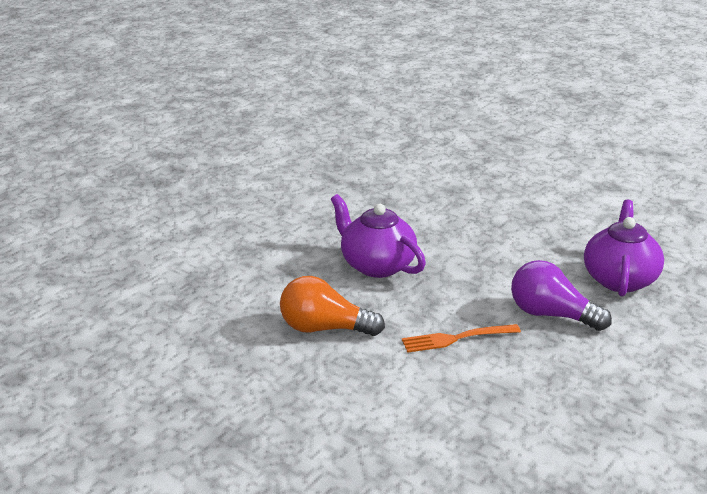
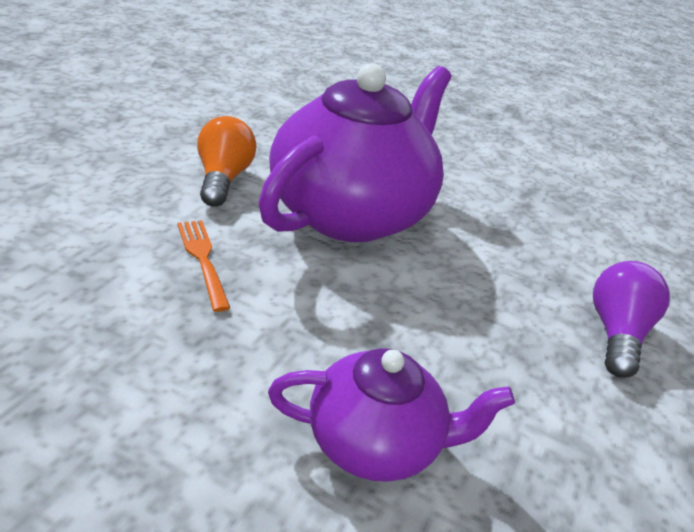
camera: 75 degrees right, 5 degrees up
purple teapot [331,194,426,278] -> purple teapot [258,63,452,242], size x1.87
purple light bulb [511,260,612,331] -> purple light bulb moved to [593,261,670,378]

